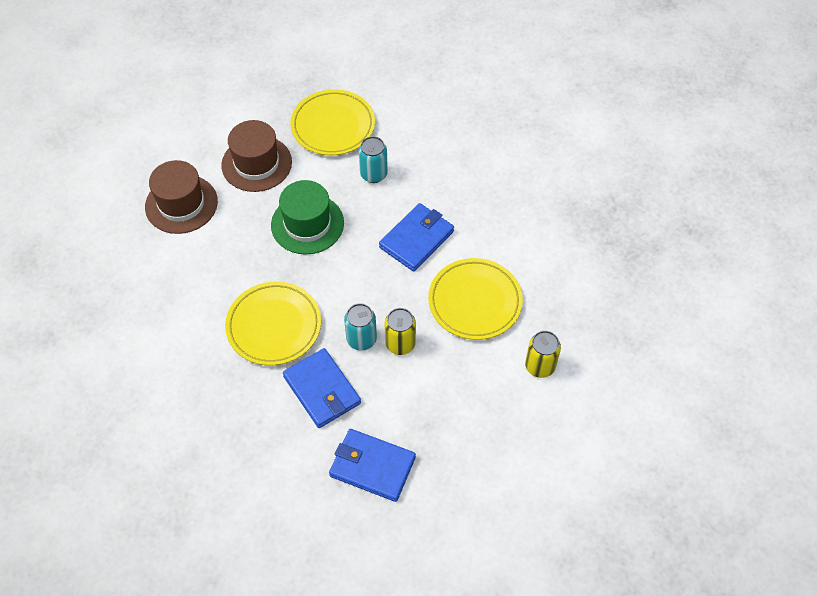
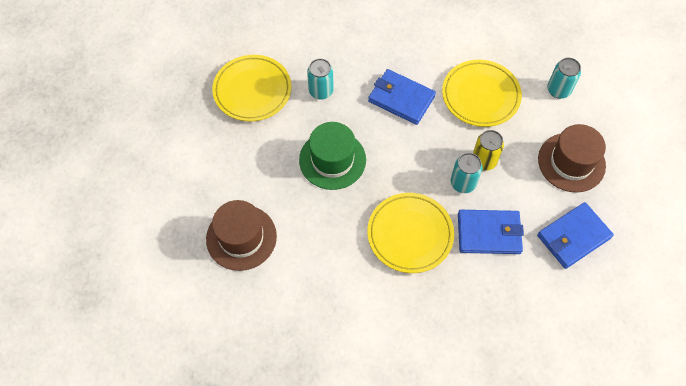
camera: 55 degrees left, 5 degrees up
brown hat [221,120,292,192] -> brown hat moved to [538,124,606,193]
blue wallet [379,203,454,272] -> blue wallet turned 45 degrees counterclockwise [368,69,436,125]
yellow can [525,331,561,378] -> turquoise can [547,58,581,99]

